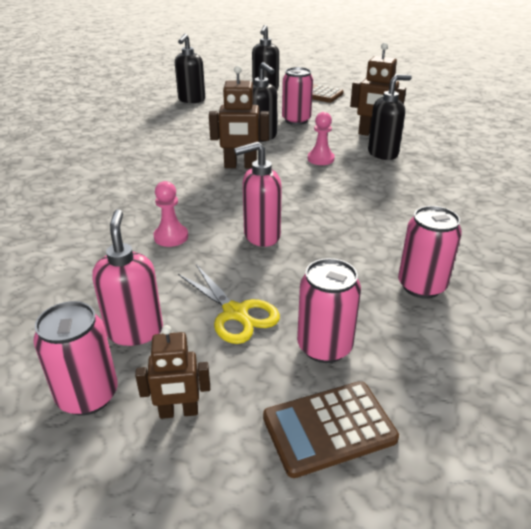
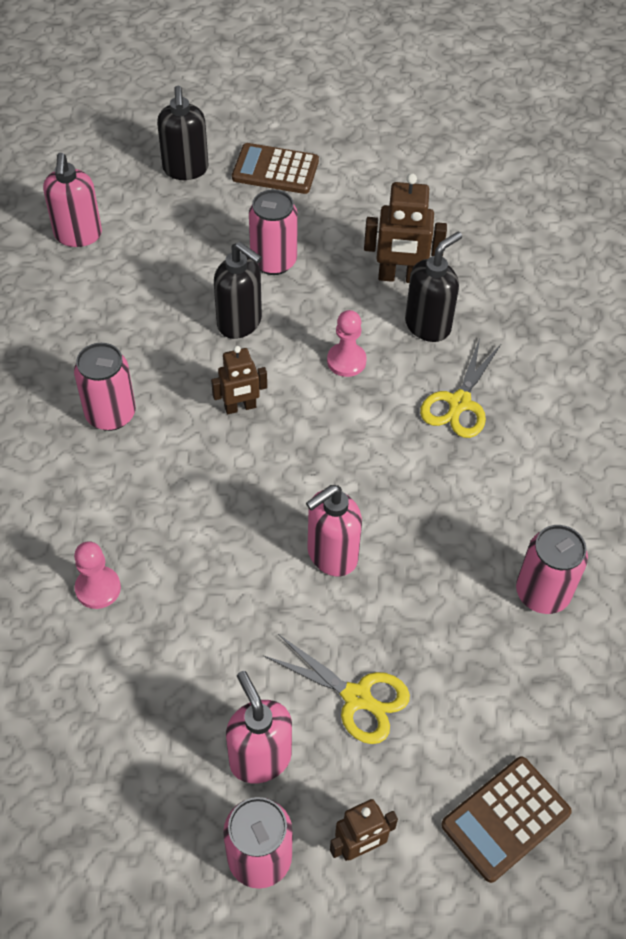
camera: 20 degrees left, 20 degrees up
pink pawn [153,181,188,247] -> pink pawn moved to [74,541,121,609]
black soap dispenser [175,34,205,103] -> pink soap dispenser [43,153,102,247]
brown robot [209,65,269,168] -> brown robot [211,346,267,414], size x0.65
pink can [297,258,361,363] -> pink can moved to [74,343,136,431]
none -> yellow scissors [420,338,501,438]

